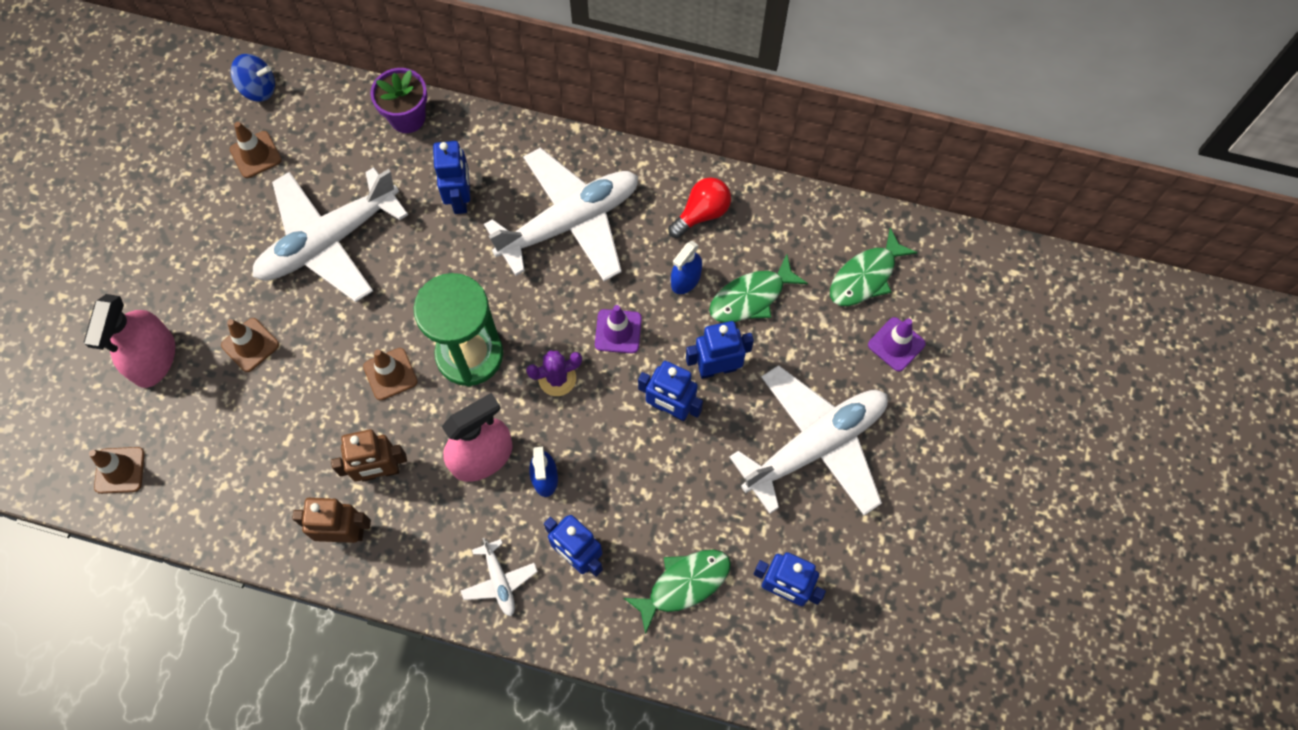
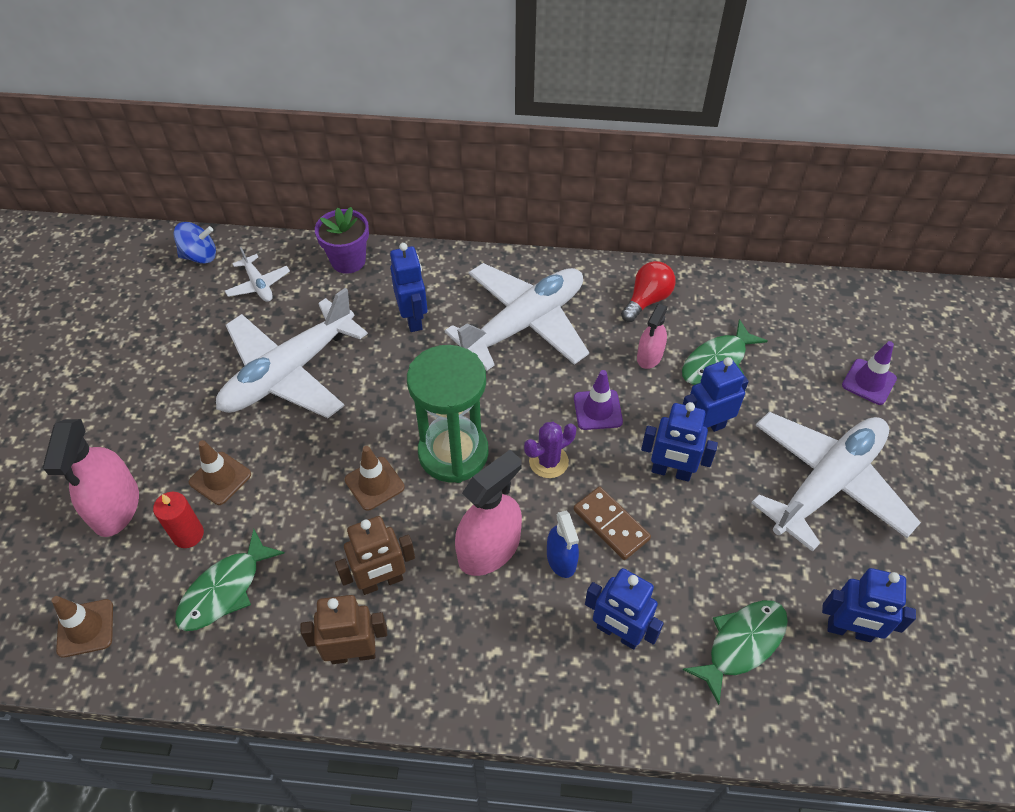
camera: 10 degrees left, 15 degrees down
brown traffic cone [230,122,282,178] -> none
white plane [461,538,538,616] -> white plane moved to [225,247,290,302]
blue spray bottle [671,241,702,294] -> pink spray bottle [637,304,668,369]
green fish [830,228,918,306] -> green fish moved to [175,529,284,631]
none -> red candle [153,492,204,548]
none -> brown domino [574,487,651,560]

